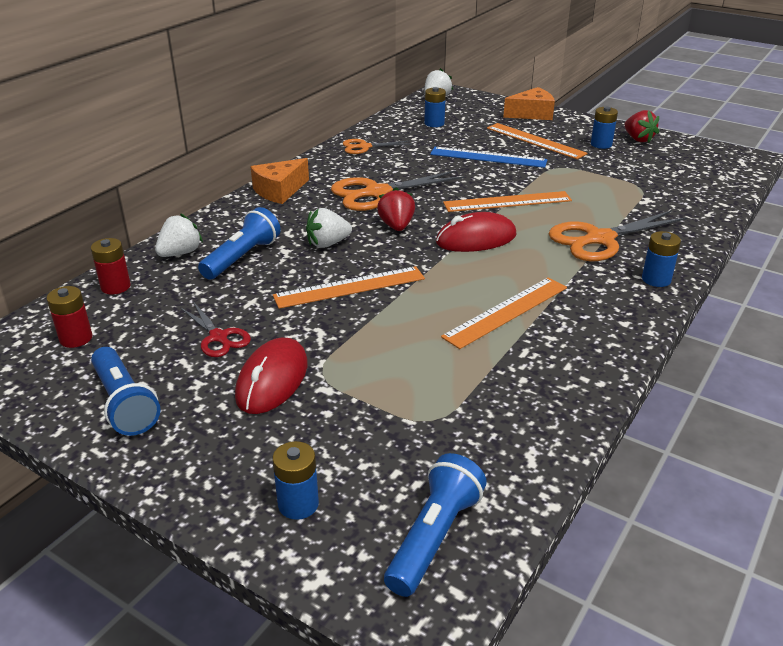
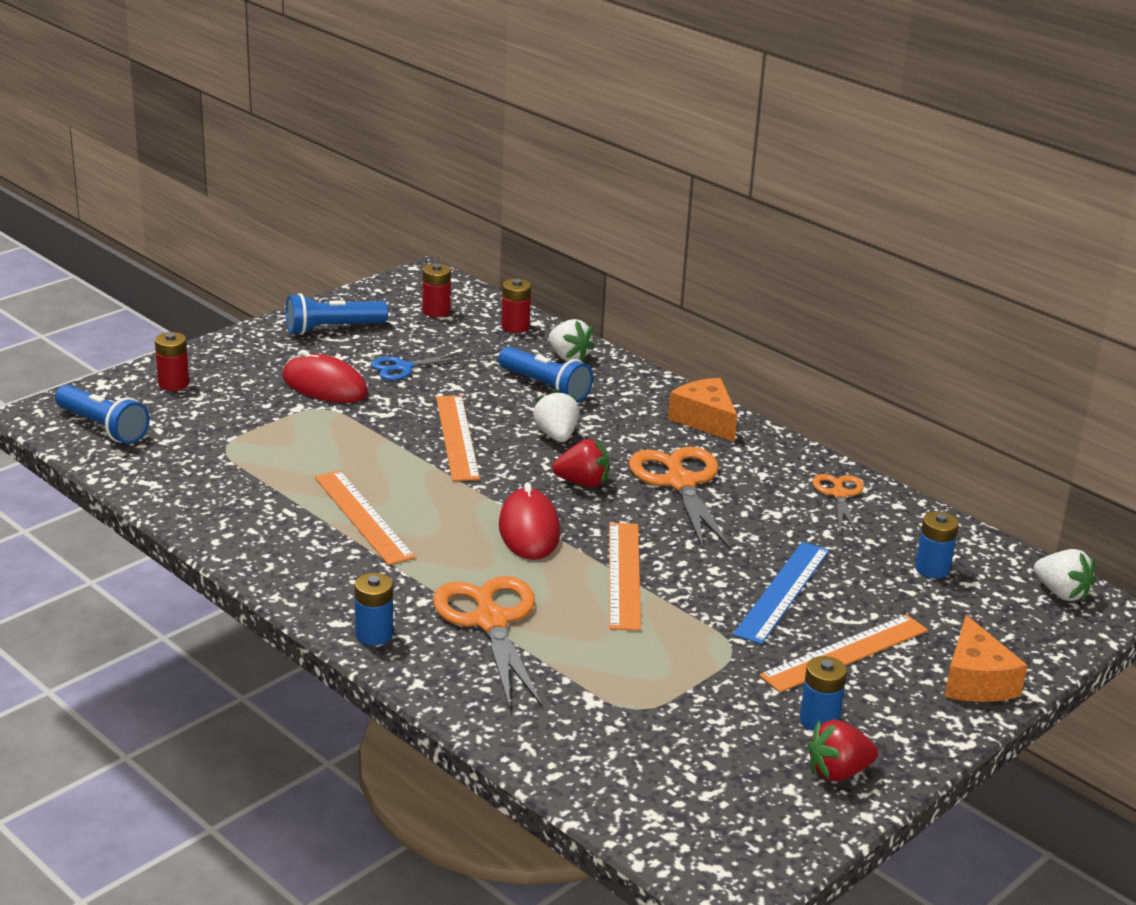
camera: 100 degrees right, 5 degrees down
red scissors [180,302,251,357] -> blue scissors [371,352,466,381]
blue battery [272,441,319,520] -> red battery [155,332,189,391]

